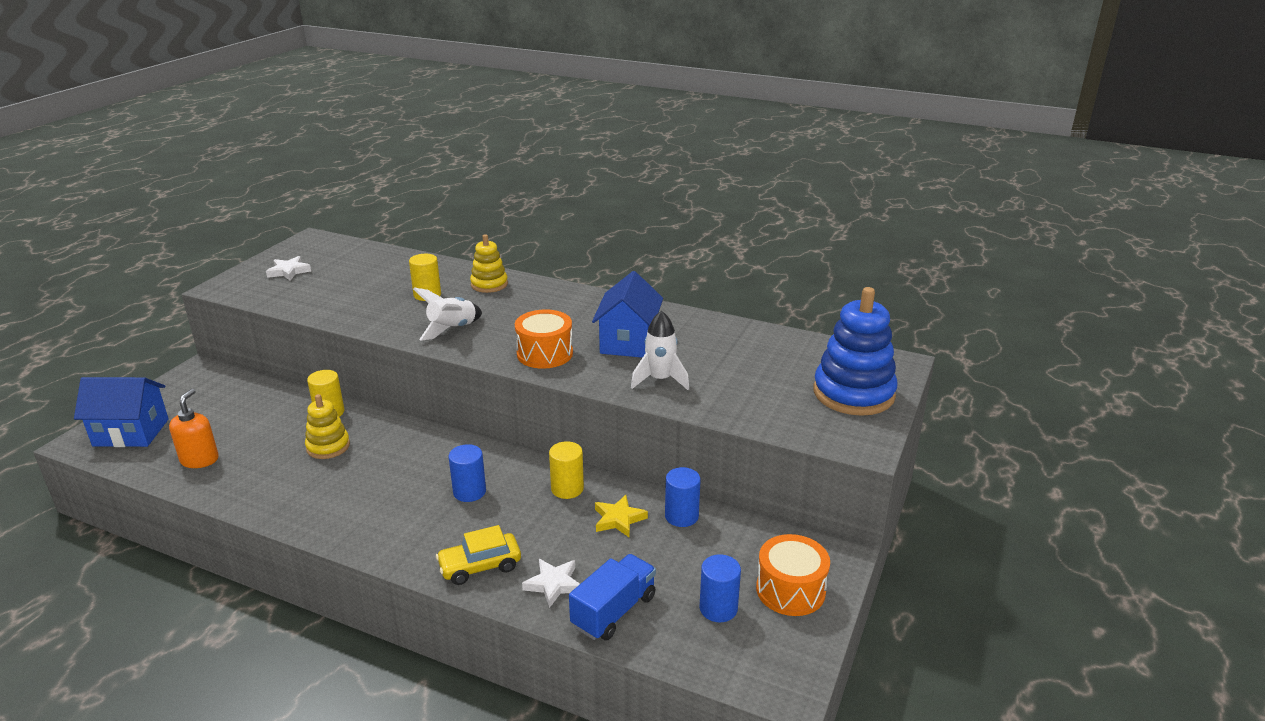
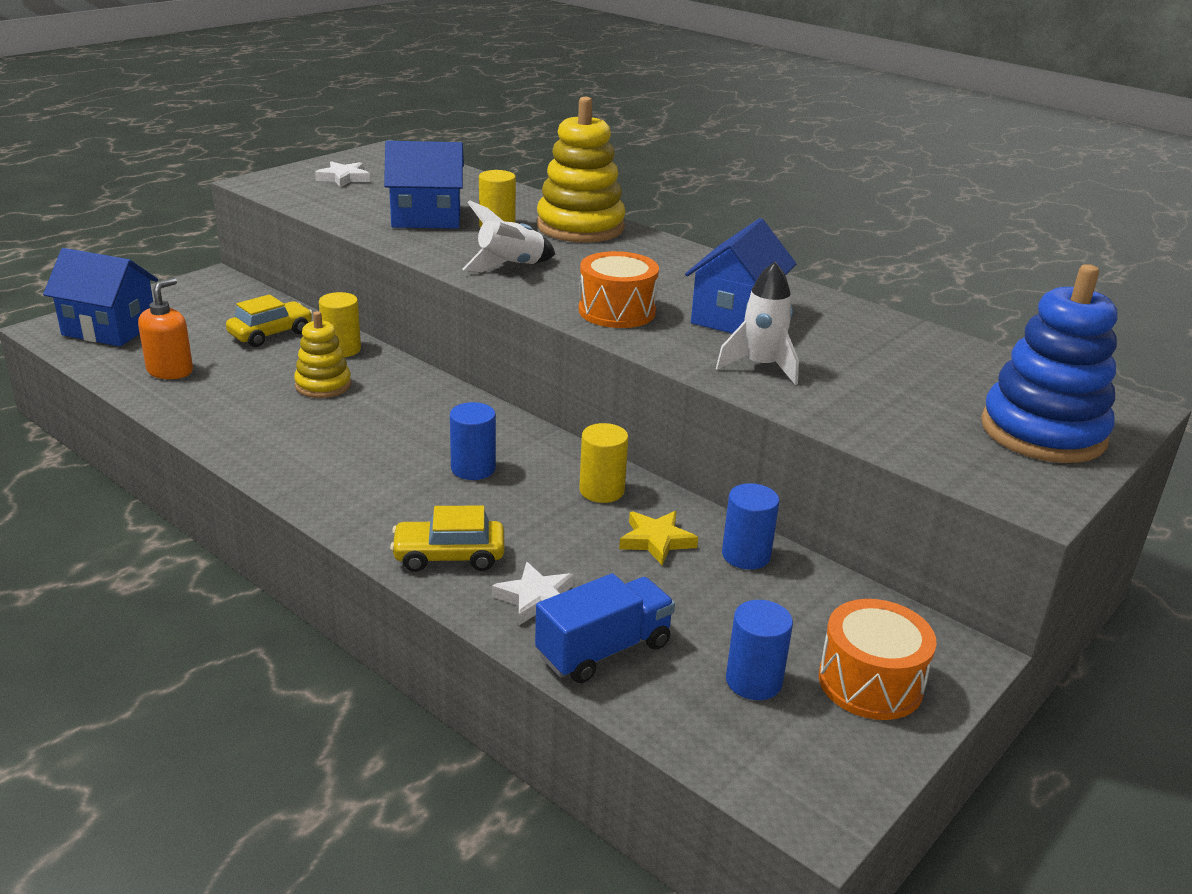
camera: 15 degrees right, 0 degrees up
yellow stacking toy [470,234,508,293] -> yellow stacking toy [537,97,625,243], size x1.78
none -> yellow car [226,294,313,347]
none -> blue house [384,141,464,229]

